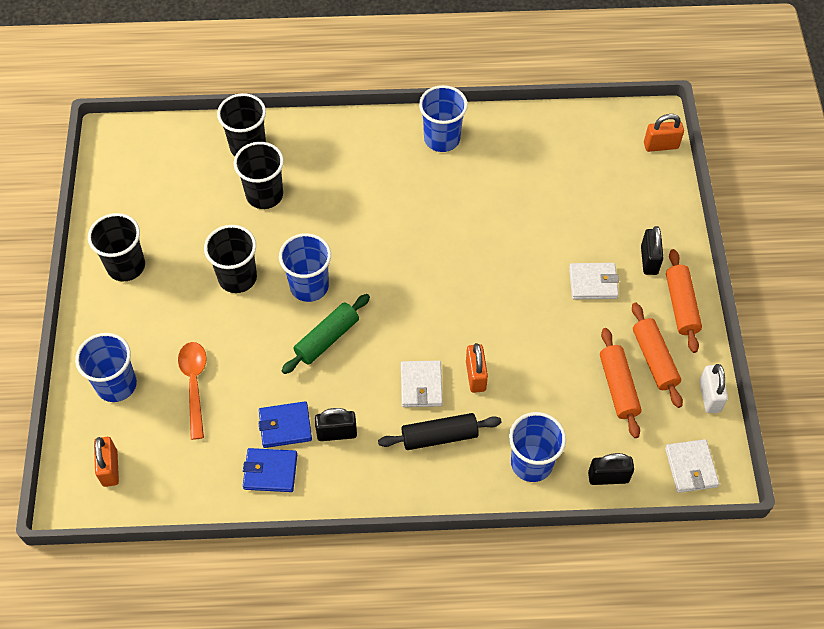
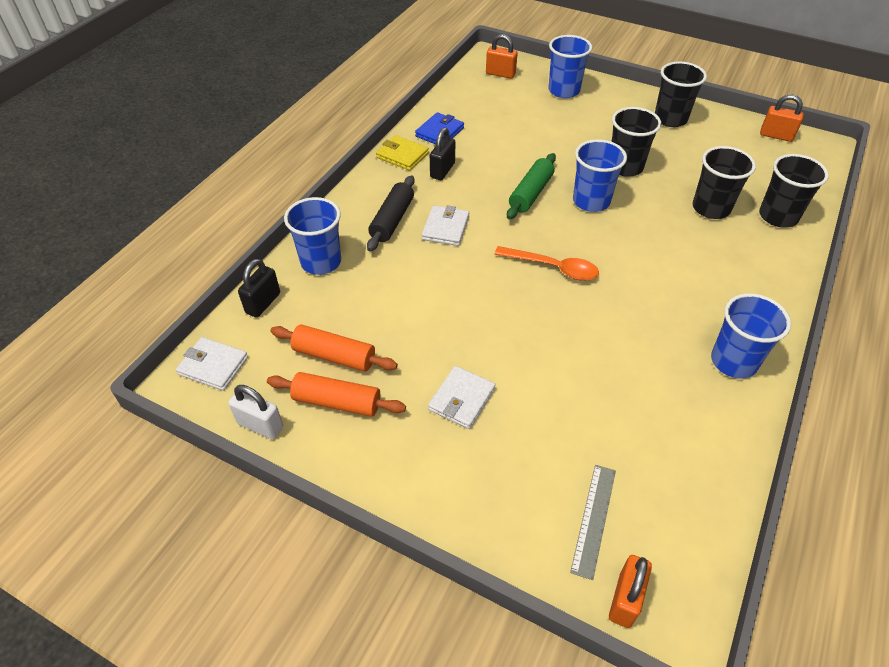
camera: 120 degrees right, 10 degrees down
orange spoon [178,342,207,440] -> orange spoon moved to [495,246,599,281]
blue wallet [258,401,312,448] -> none
green rolling pin [282,294,370,374] -> green rolling pin turned 45 degrees clockwise [507,153,556,219]
white wallet [401,361,443,407] -> white wallet turned 75 degrees clockwise [422,205,469,246]
orange padlock [466,343,488,393] -> orange padlock moved to [760,94,804,142]
black padlock [641,226,663,275] -> none
orange rolling pin [666,249,702,353] -> none
none -> yellow wallet [376,135,429,171]
none -> grey ruler [570,465,616,580]

